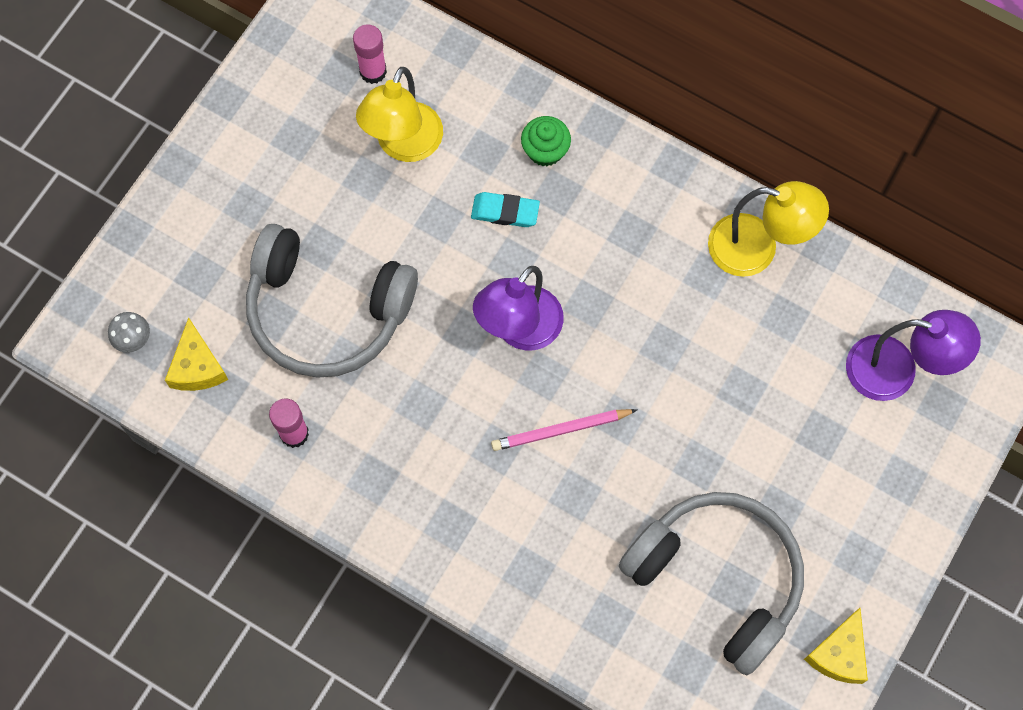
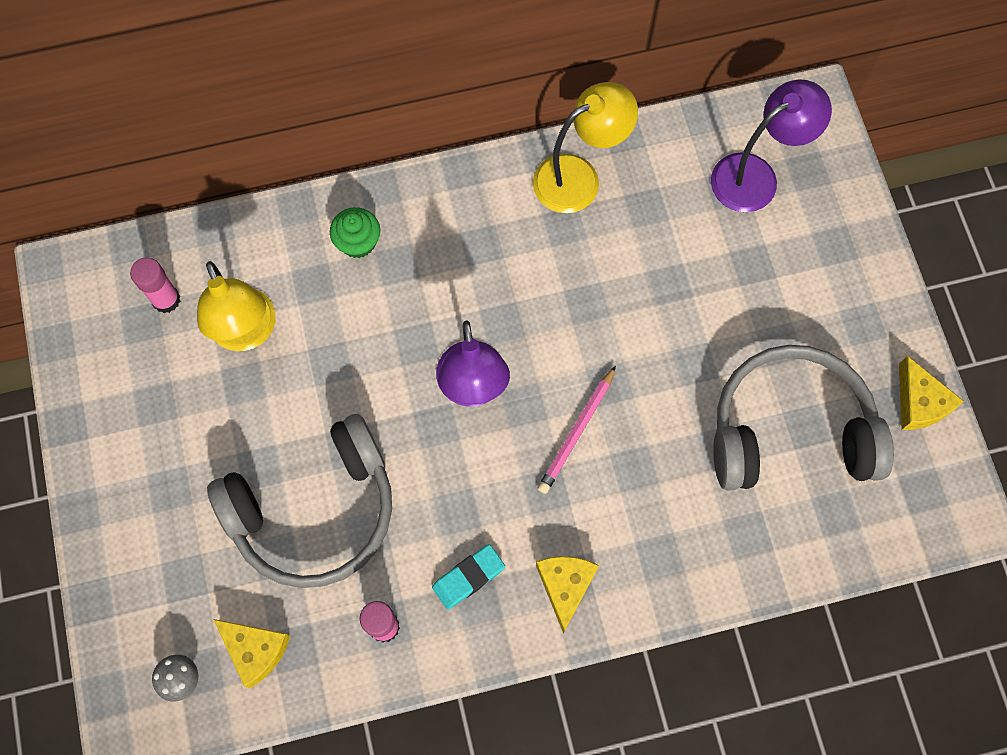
camera: 45 degrees left, 0 degrees up
turquoise eraser [471,192,540,227] -> turquoise eraser moved to [432,544,505,610]
none -> yellow cheese [536,556,599,633]

